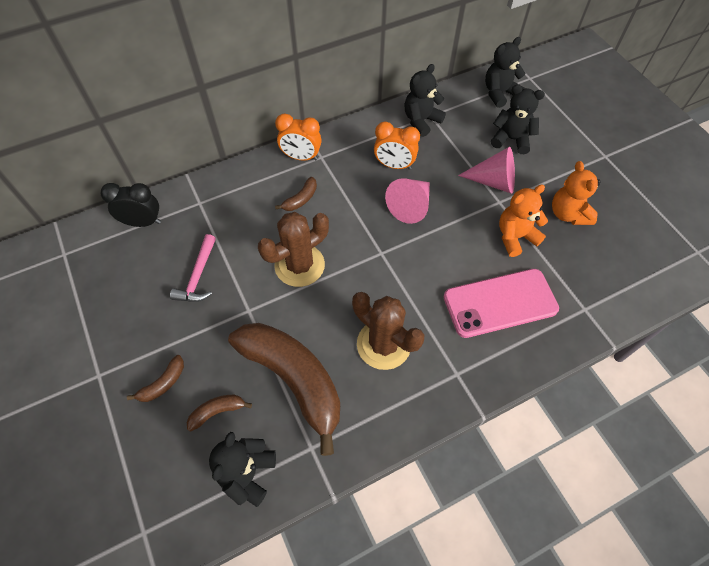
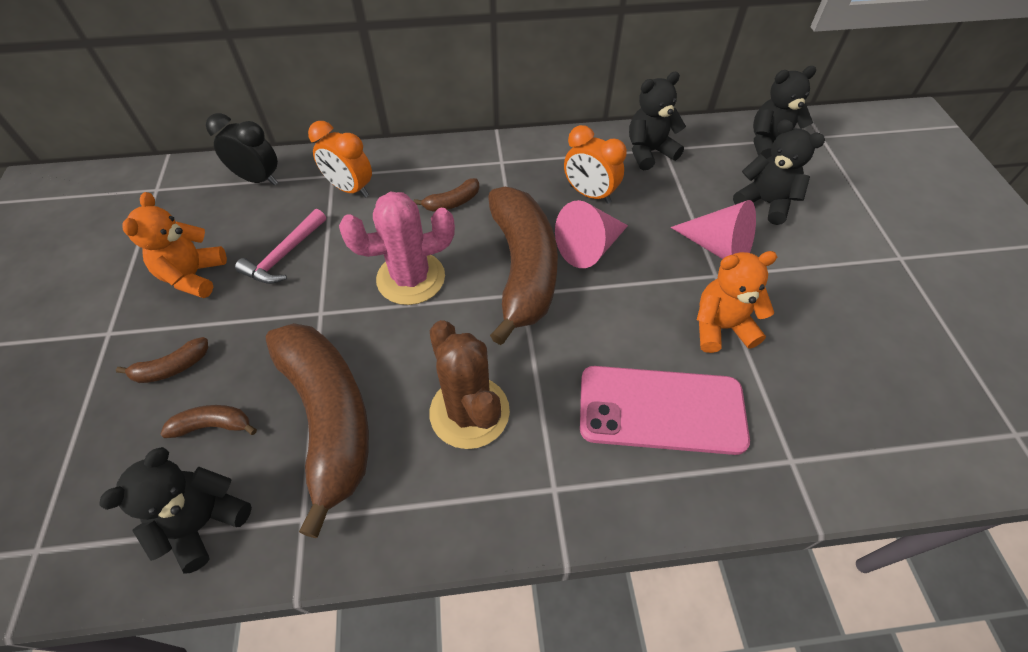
camera: 20 degrees right, 5 degrees down
brown cactus [258,212,329,287] -> pink cactus [339,192,455,305]
orange clock [275,113,322,161] -> orange clock moved to [308,121,372,198]
orange teddy bear [552,161,601,225] -> orange teddy bear moved to [122,192,227,298]
none -> brown banana [488,187,558,345]

